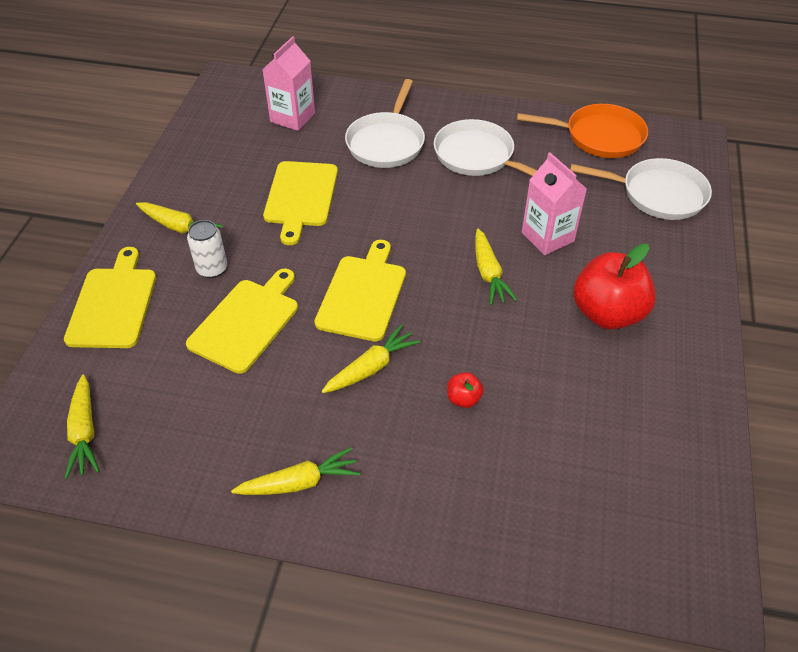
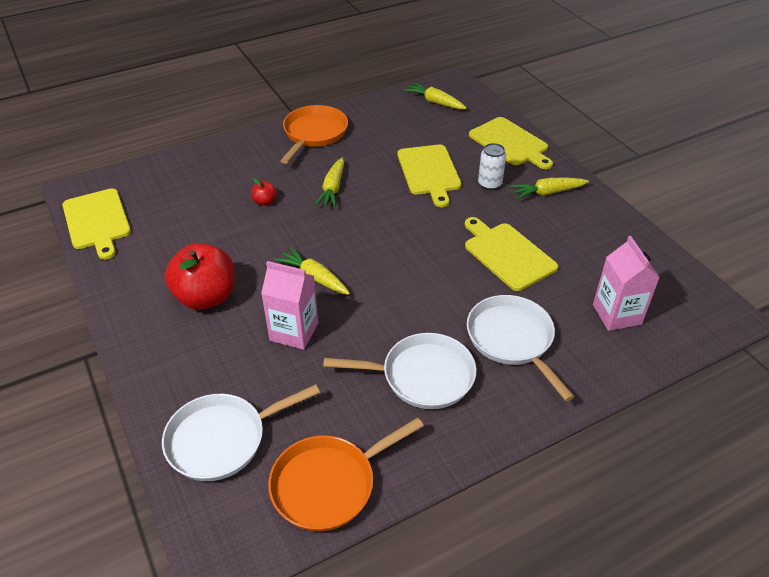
camera: 140 degrees right, 5 degrees down
yellow carrot [231,447,360,495] -> orange pan [280,105,348,164]
yellow cutting board [315,240,406,342] -> yellow cutting board moved to [62,188,131,260]

